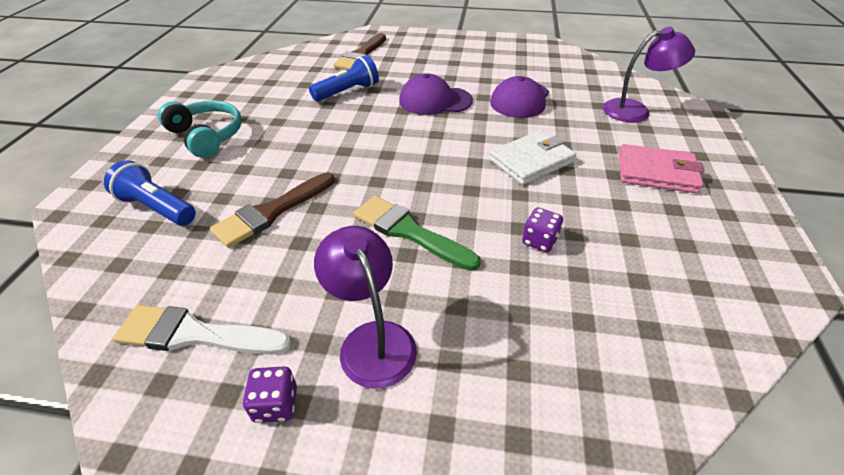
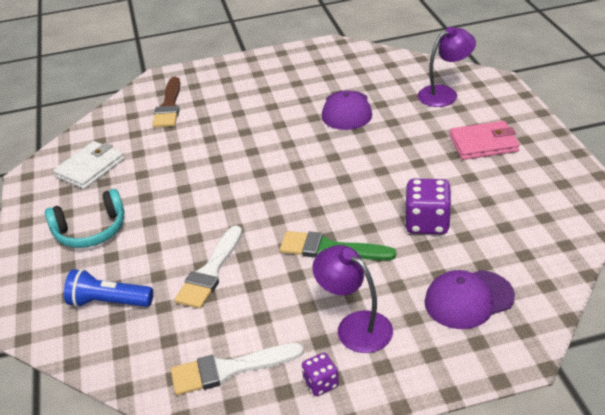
camera: 20 degrees left, 5 degrees down
turquoise headphones [158,101,242,158] -> turquoise headphones turned 135 degrees clockwise [45,189,125,248]
brown brush [210,173,335,248] -> white brush [174,226,242,309]
blue flashlight [309,55,379,102] -> none
purple cap [399,73,473,115] -> purple cap moved to [424,270,515,329]
white wallet [489,130,576,185] -> white wallet moved to [53,141,124,189]
purple dice [522,208,563,252] -> purple dice [405,179,452,234], size x1.80

